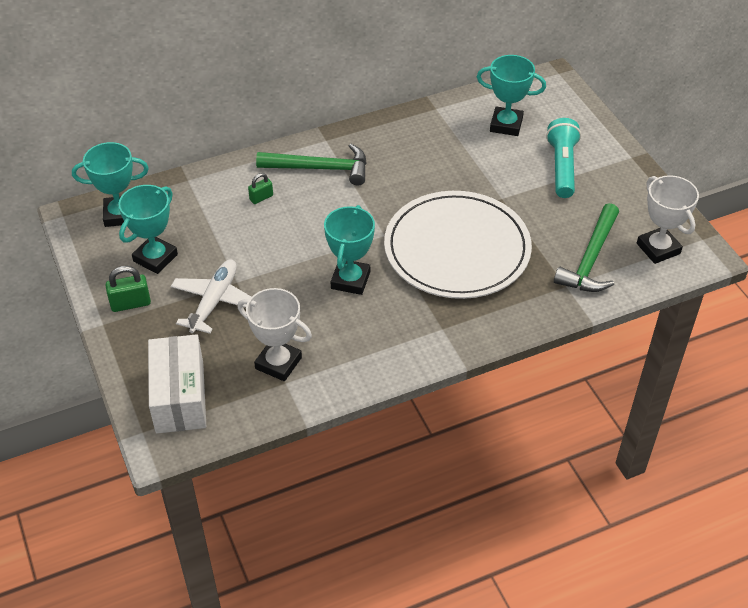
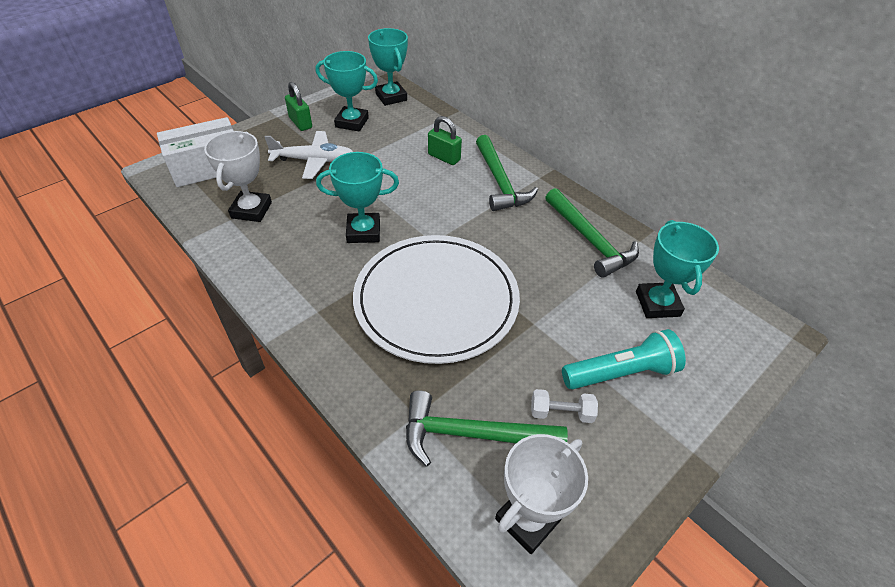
camera: 70 degrees right, 0 degrees up
green padlock [248,173,273,204] -> green padlock [428,116,462,165], size x1.54
none -> white dumbbell [531,389,598,423]
none -> green hammer [545,188,639,278]

